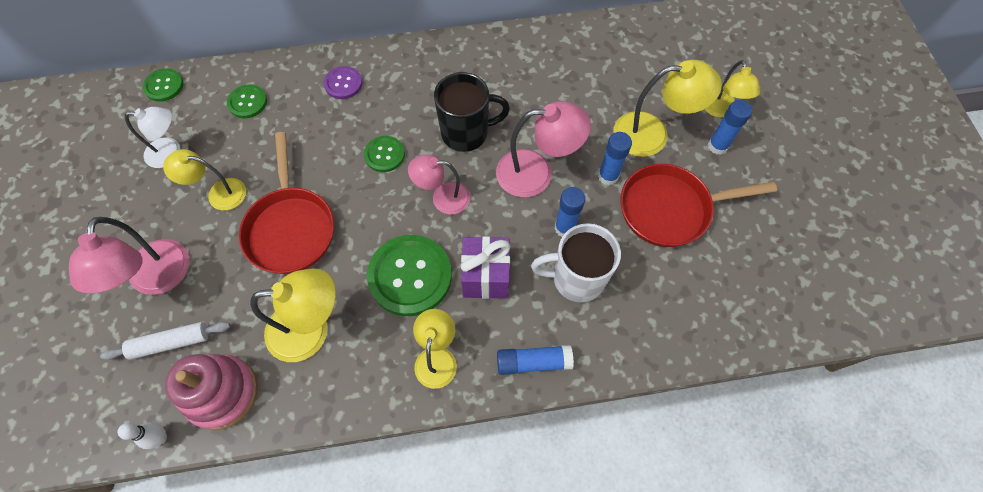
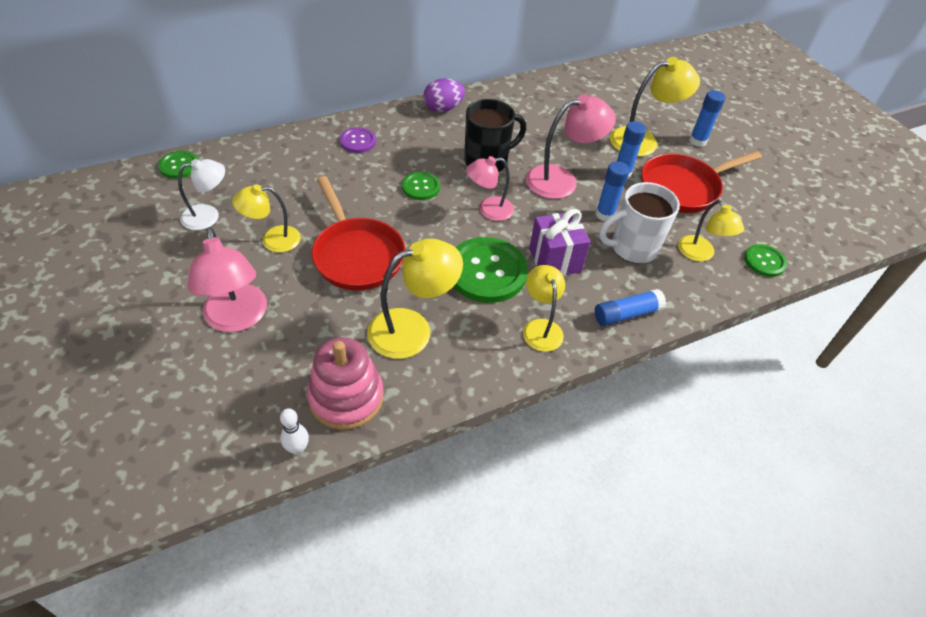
camera: 20 degrees left, 15 degrees down
white rolling pin [100,322,230,360] -> none
green button [227,85,267,118] -> green button moved to [744,244,787,277]
yellow lamp [704,60,760,118] -> yellow lamp moved to [678,200,744,262]
none -> purple egg [423,78,465,112]

